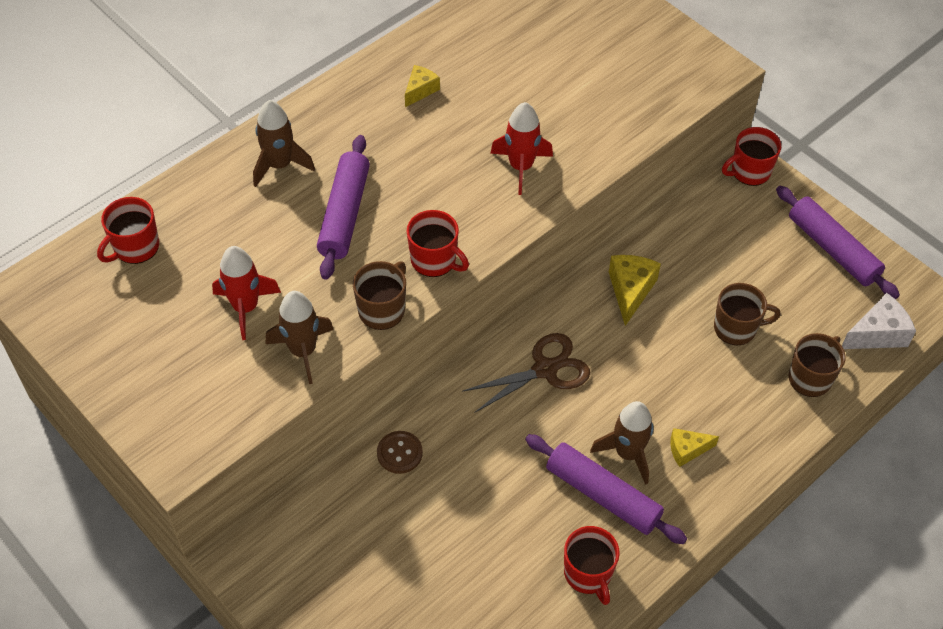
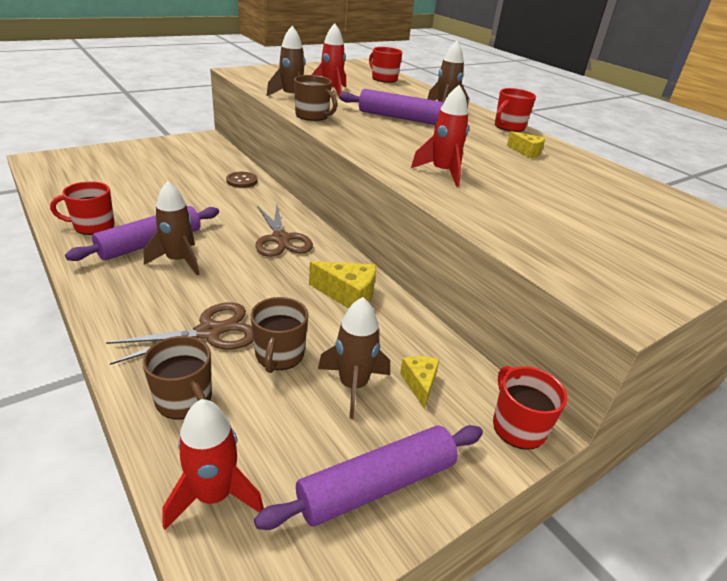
camera: 95 degrees right, 20 degrees down
red mug [407,210,469,277] -> red mug moved to [495,88,536,132]
yellow cheese [670,428,719,467] -> yellow cheese moved to [400,356,440,409]
white cheese [842,293,916,349] -> red rocket [162,399,264,530]
none -> brown scissors [106,302,254,365]
none -> brown rocket [318,297,390,419]

